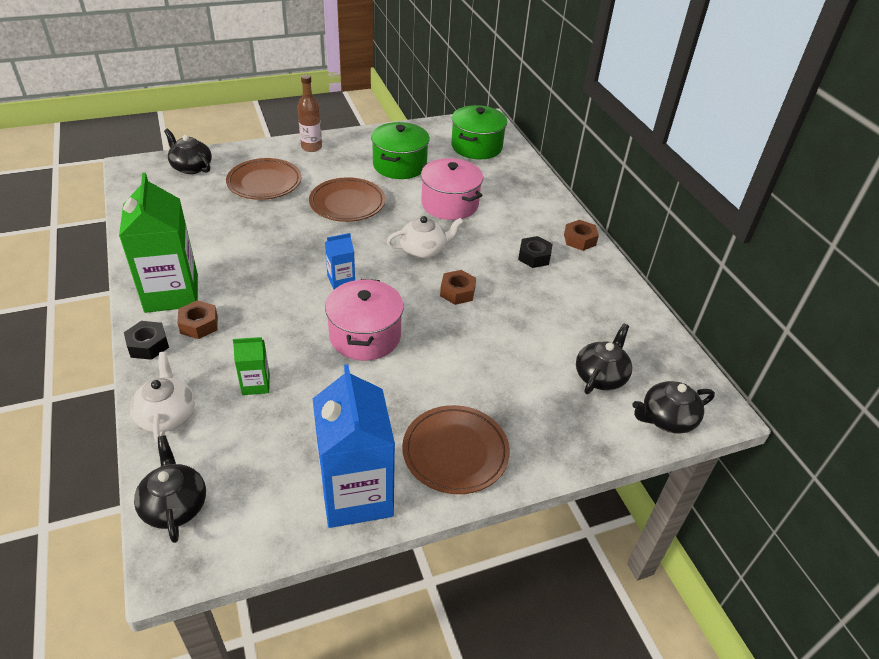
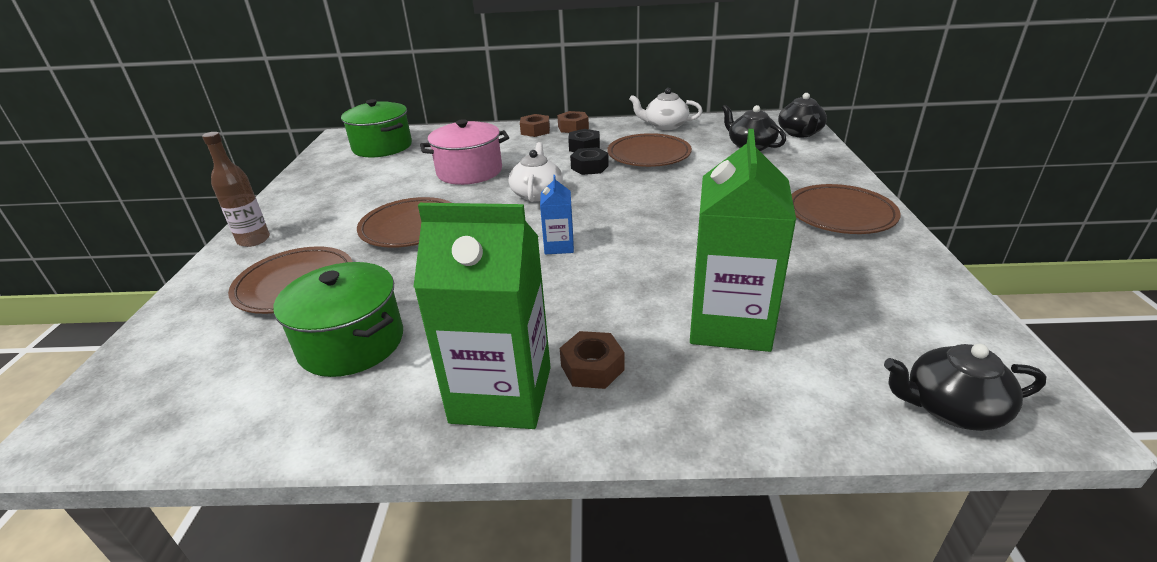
camera: 65 degrees left, 10 degrees down
black nut [124,321,169,360] -> black nut moved to [570,147,609,175]
white teapot [130,352,195,444] -> white teapot moved to [629,88,702,130]
black teapot [164,129,212,174] -> none
green carton [233,337,270,395] -> green carton [690,129,796,352], size x2.14
blue carton [313,364,395,528] -> none
pink pot [325,279,404,361] -> none
green pot [371,122,430,179] -> green pot moved to [273,262,403,377]
brown nut [440,270,476,305] -> brown nut moved to [520,114,550,137]
none -> brown plate [607,133,692,167]

